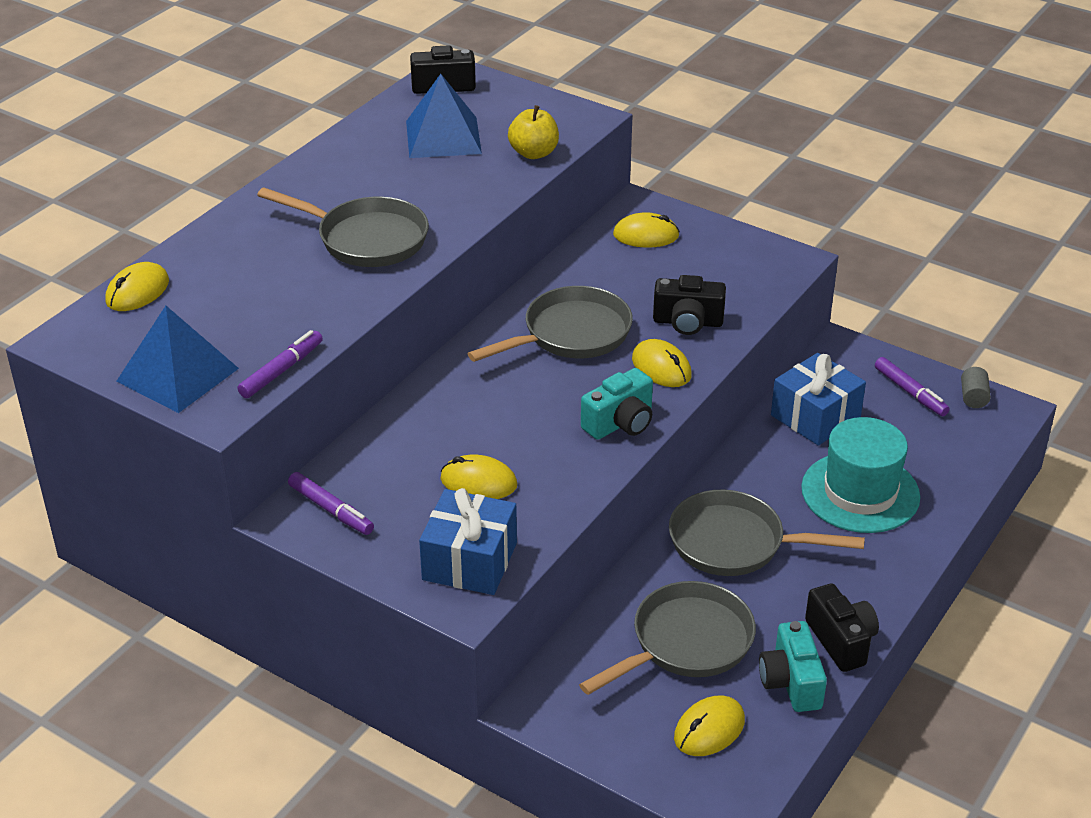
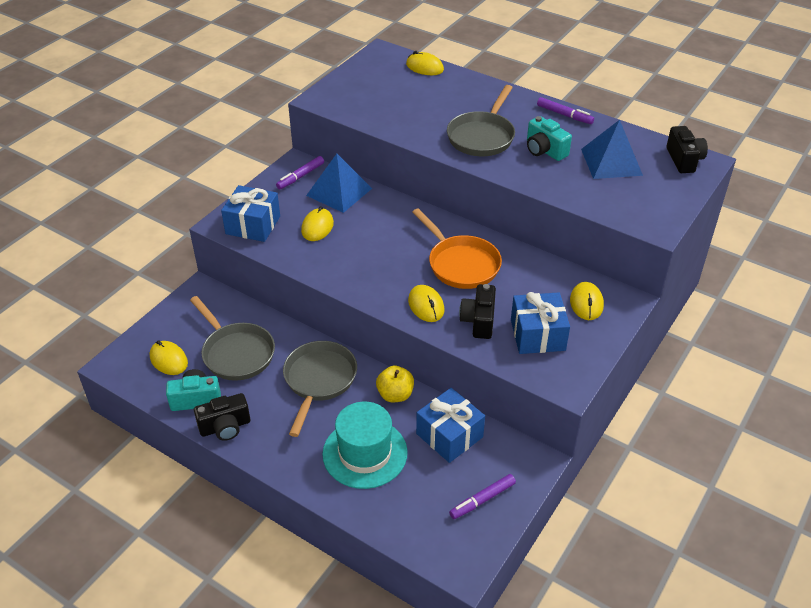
camera: 90 degrees right, 5 degrees up
blue pyramid [116,306,239,413] -> blue pyramid moved to [306,154,372,213]
purple marker [238,330,323,398] -> purple marker moved to [537,97,594,124]
grey pan [468,286,633,362] -> orange pan [412,208,502,289]
yellow apple [508,105,559,159] -> yellow apple moved to [376,365,414,402]
turquoise camera [581,368,653,440] -> turquoise camera moved to [527,116,572,161]
yellow mouse [632,339,692,387] -> yellow mouse turned 75 degrees counterclockwise [408,285,445,322]
grey cylinder [961,367,991,408] -> none
none -> blue gift [511,292,570,354]

